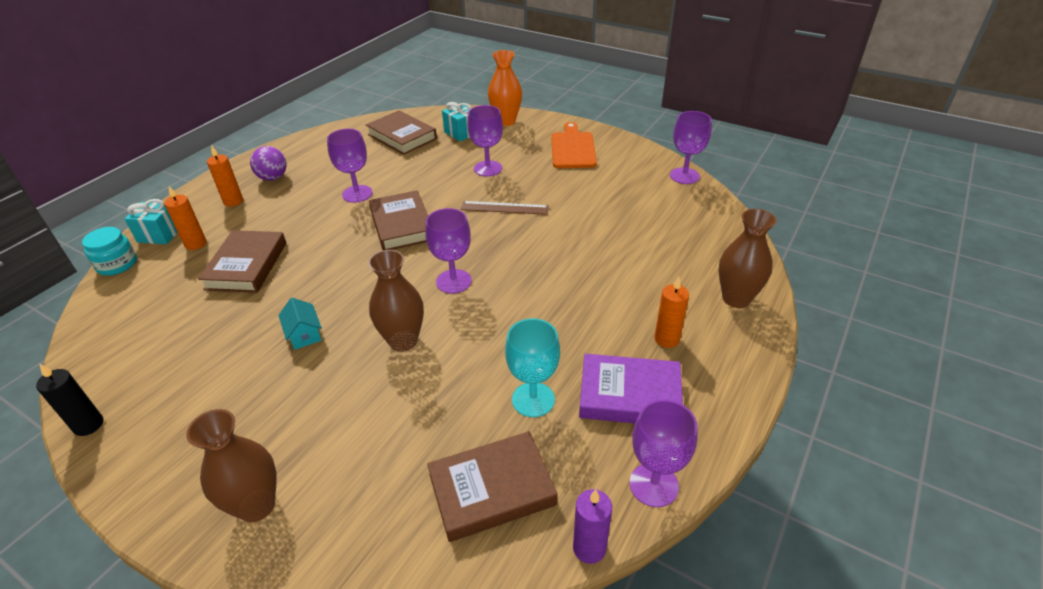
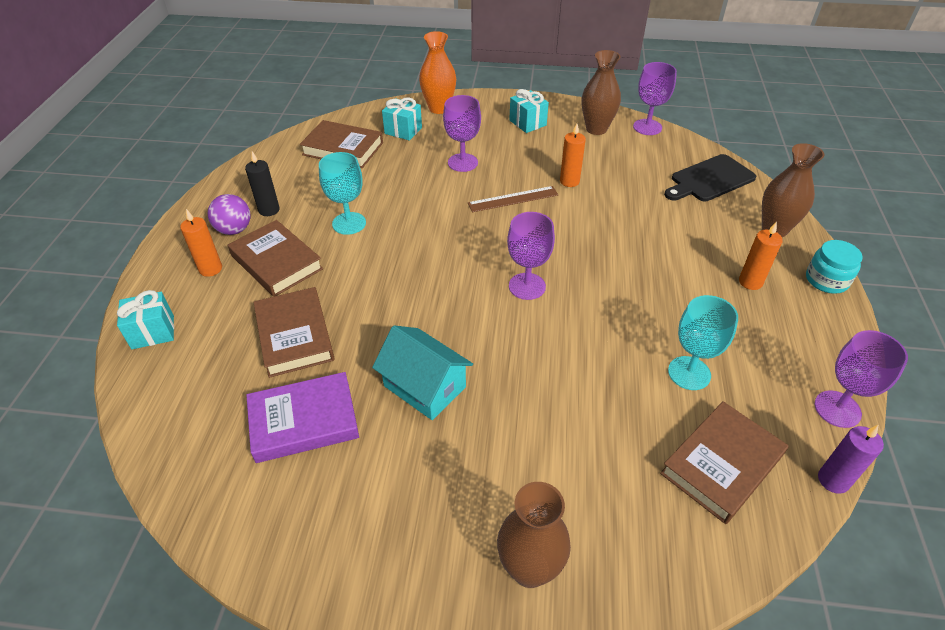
camera: 25 degrees left, 5 degrees up
black candle [36,364,103,436] -> black candle moved to [245,151,280,216]
turquoise jar [82,227,137,276] -> turquoise jar moved to [806,240,863,294]
orange candle [164,186,206,250] -> orange candle moved to [560,124,586,187]
turquoise house [278,298,322,350] -> turquoise house [372,325,473,420], size x1.73
purple goblet [327,129,372,203] -> turquoise goblet [319,152,366,235]
brown vase [368,250,424,352] -> brown vase moved to [582,50,621,135]
brown book [369,190,428,250] -> brown book moved to [228,220,323,297]
orange cutting board [551,122,597,168] -> turquoise gift [509,89,549,133]
purple book [579,354,683,423] -> purple book moved to [246,372,359,463]
none -> black cutting board [664,154,756,201]

